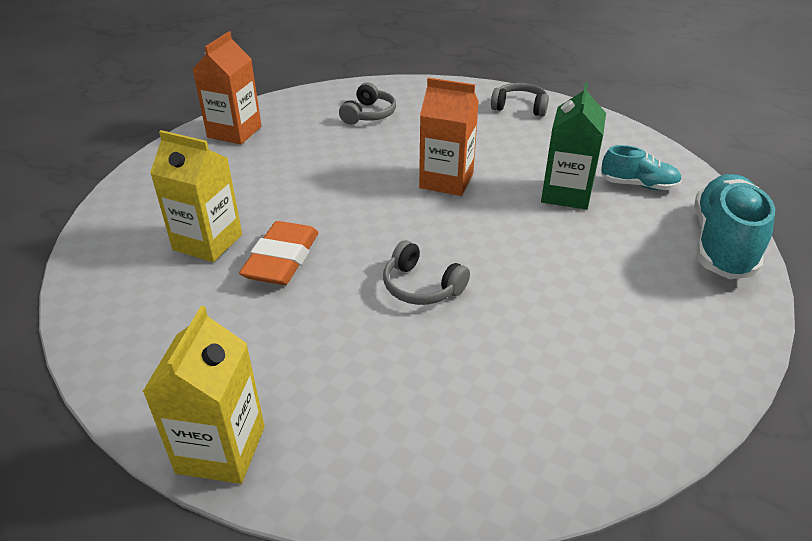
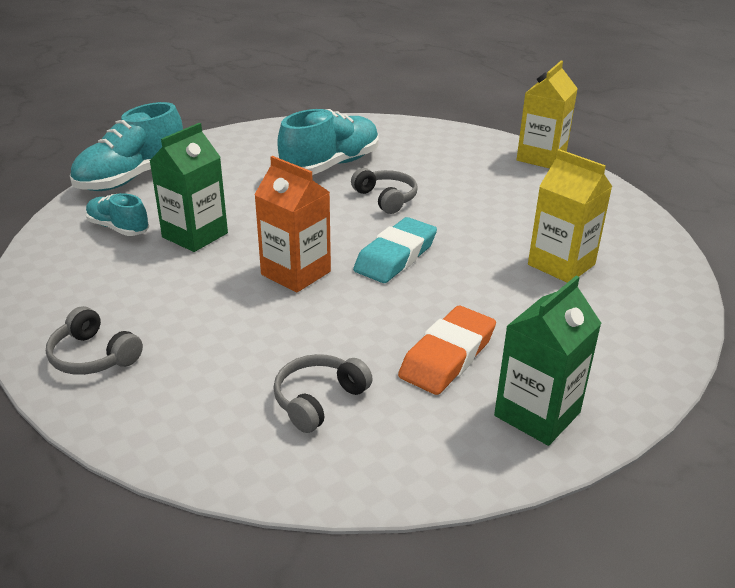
camera: 160 degrees left, 5 degrees down
orange carton [192,31,261,144] -> green carton [494,276,602,446]
orange eraser [239,221,318,285] -> orange eraser moved to [398,306,496,395]
none -> turquoise shoe [277,109,379,175]
none -> turquoise eraser [353,217,437,283]

